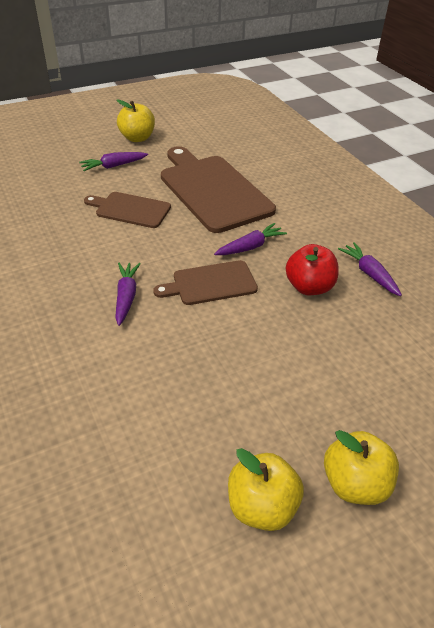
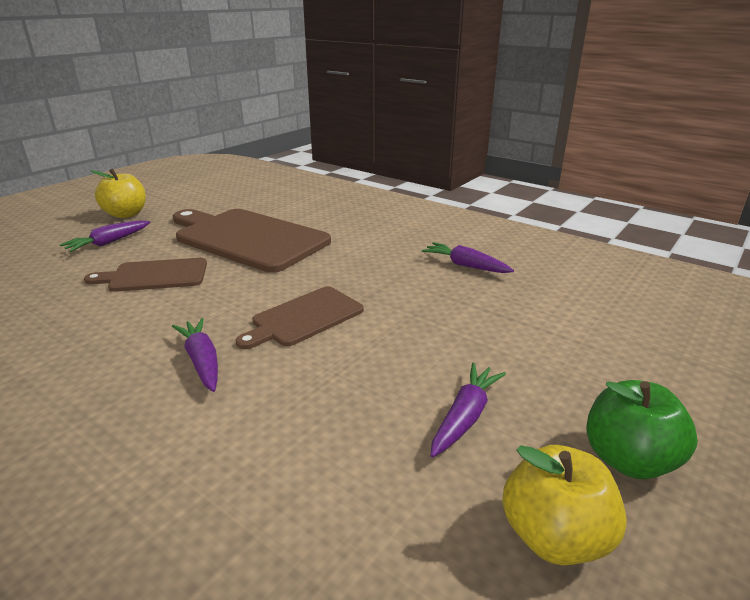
camera: 25 degrees left, 15 degrees down
purple carrot [214,223,287,255] -> purple carrot moved to [430,363,506,458]
red apple [286,244,339,295] -> none
yellow apple [324,430,399,505] -> green apple [586,380,698,479]

